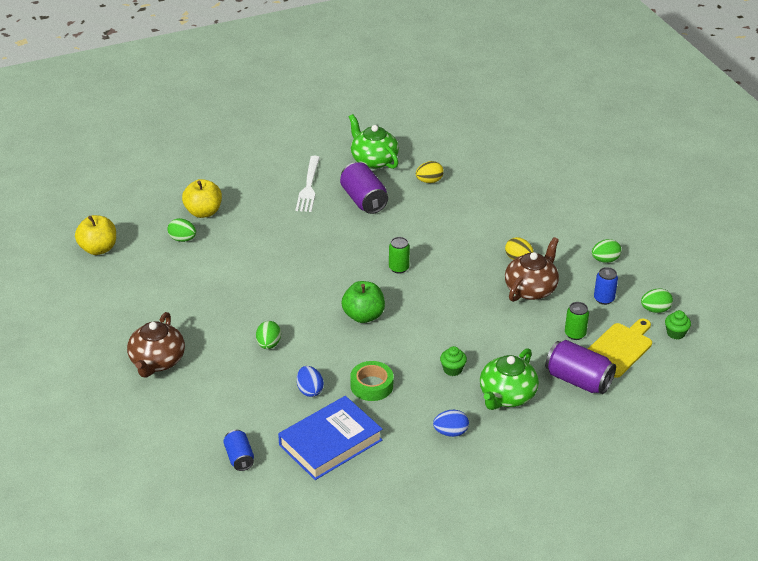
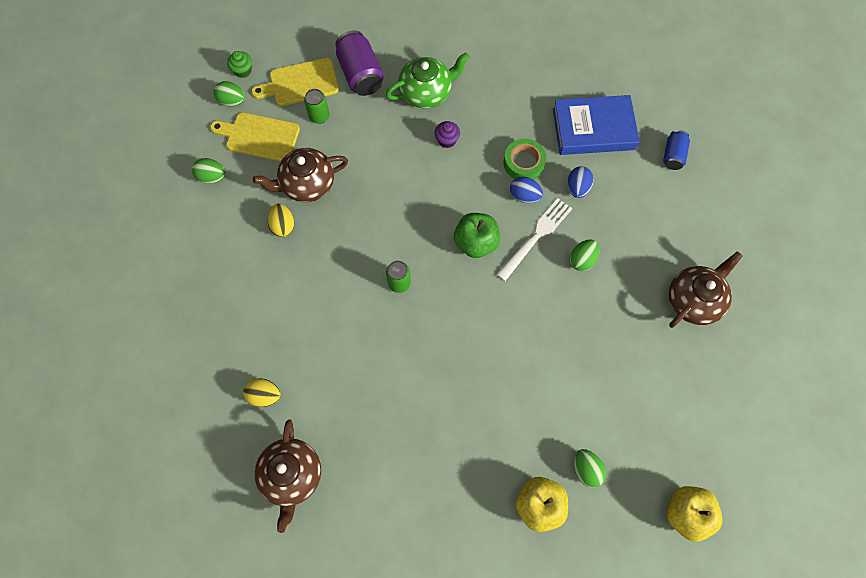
camera: 145 degrees left, 30 degrees up
white fork [296,156,320,212] -> white fork moved to [496,198,572,281]
purple can [340,162,388,214] -> none
green teapot [349,114,399,169] -> brown teapot [254,420,321,533]
blue egg [433,410,469,437] -> blue egg moved to [510,177,543,203]
green cupcake [440,346,467,376] -> purple cupcake [435,121,460,148]
blue can [594,267,618,305] -> yellow cutting board [210,112,300,161]

